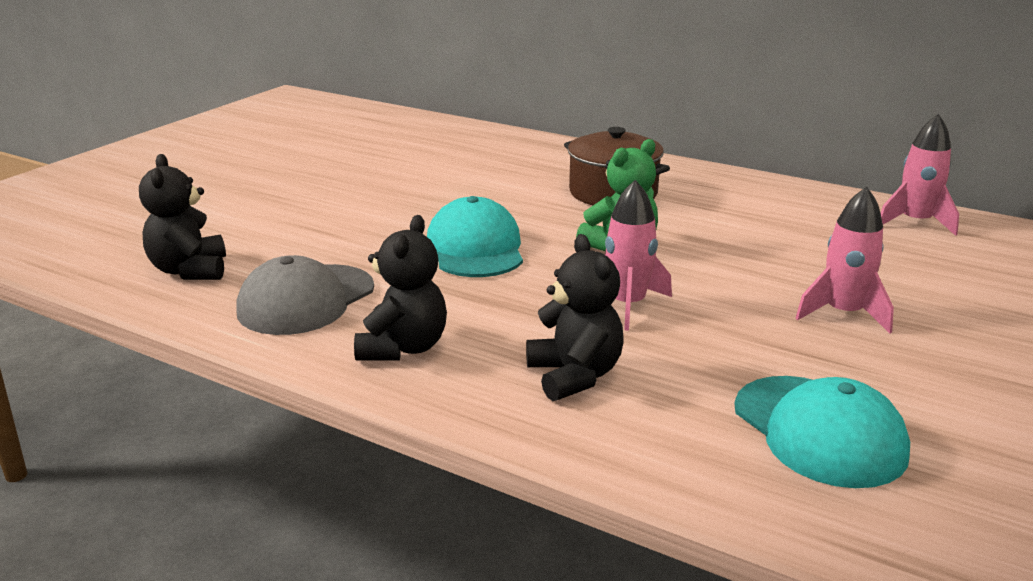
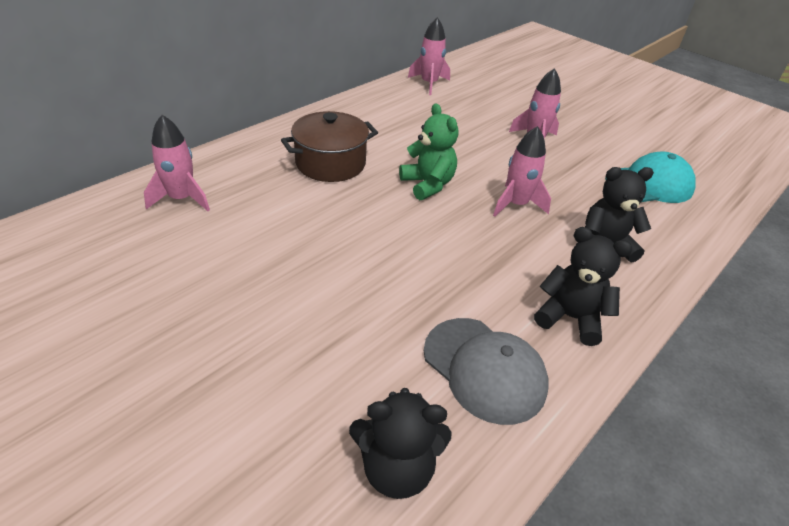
camera: 80 degrees left, 15 degrees up
turquoise cap [427,196,523,277] -> none
none -> pink rocket [144,115,210,211]

